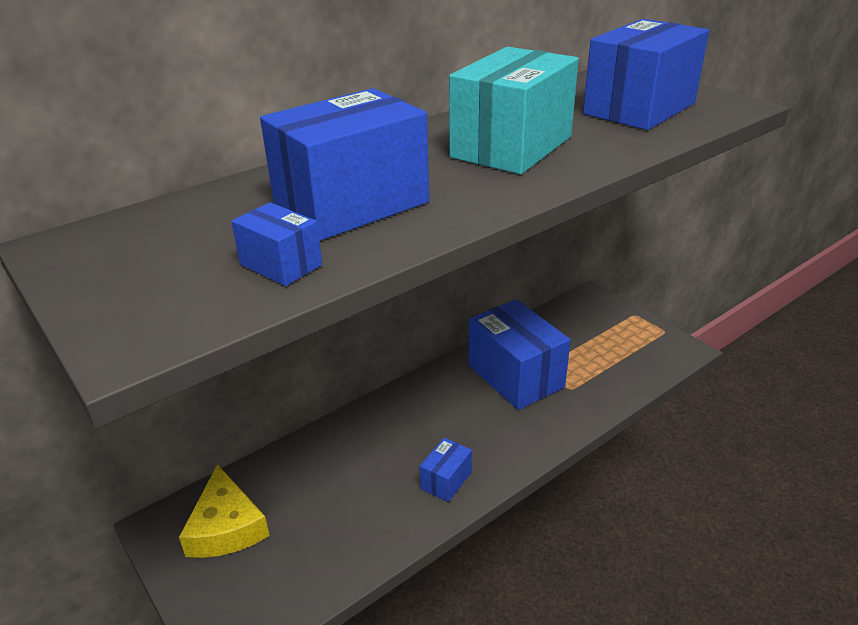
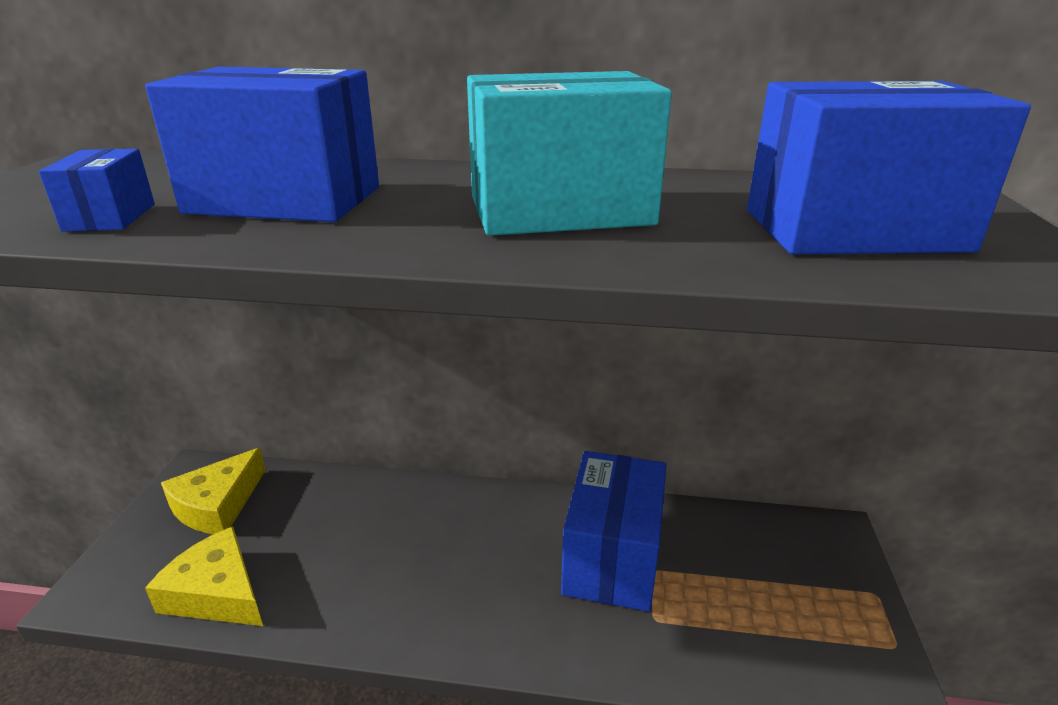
camera: 45 degrees right, 5 degrees down
blue box [420,438,472,502] -> none
none -> yellow cheese [145,527,263,626]

